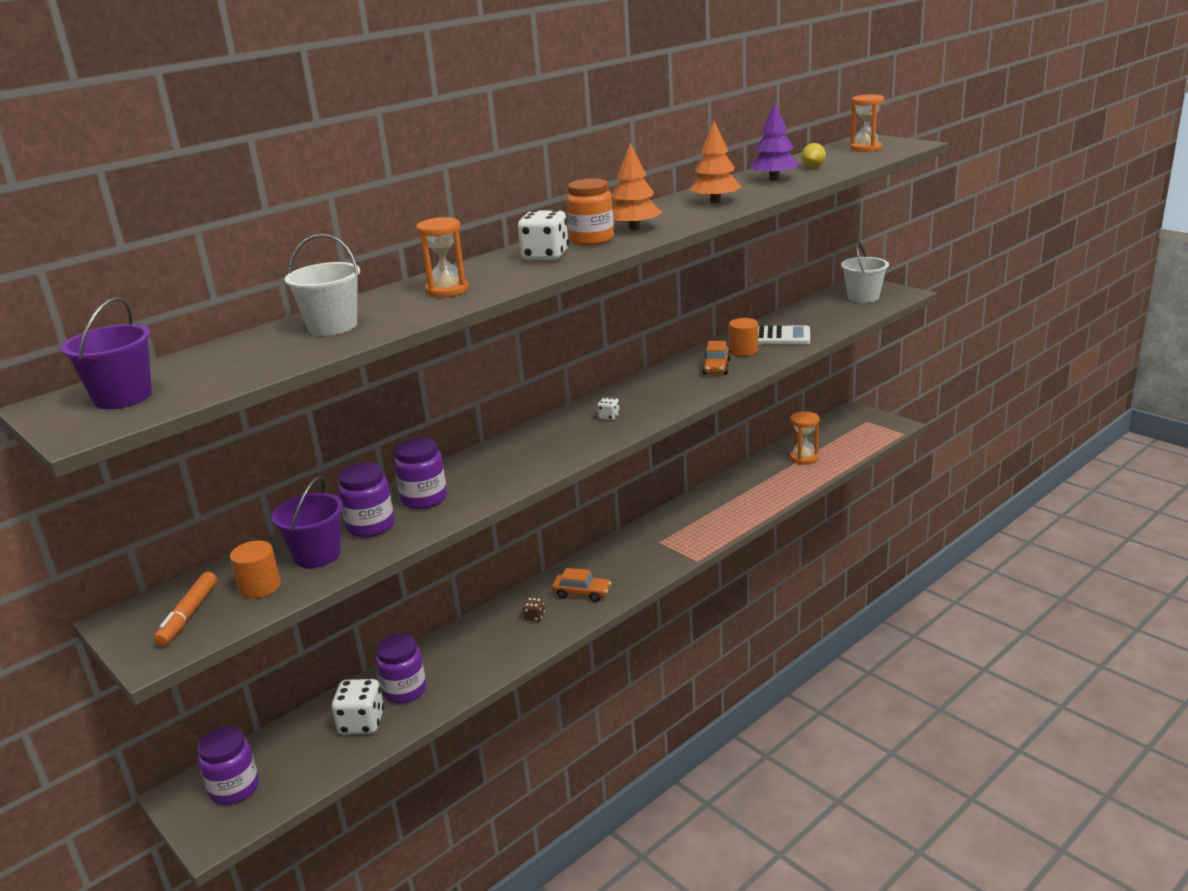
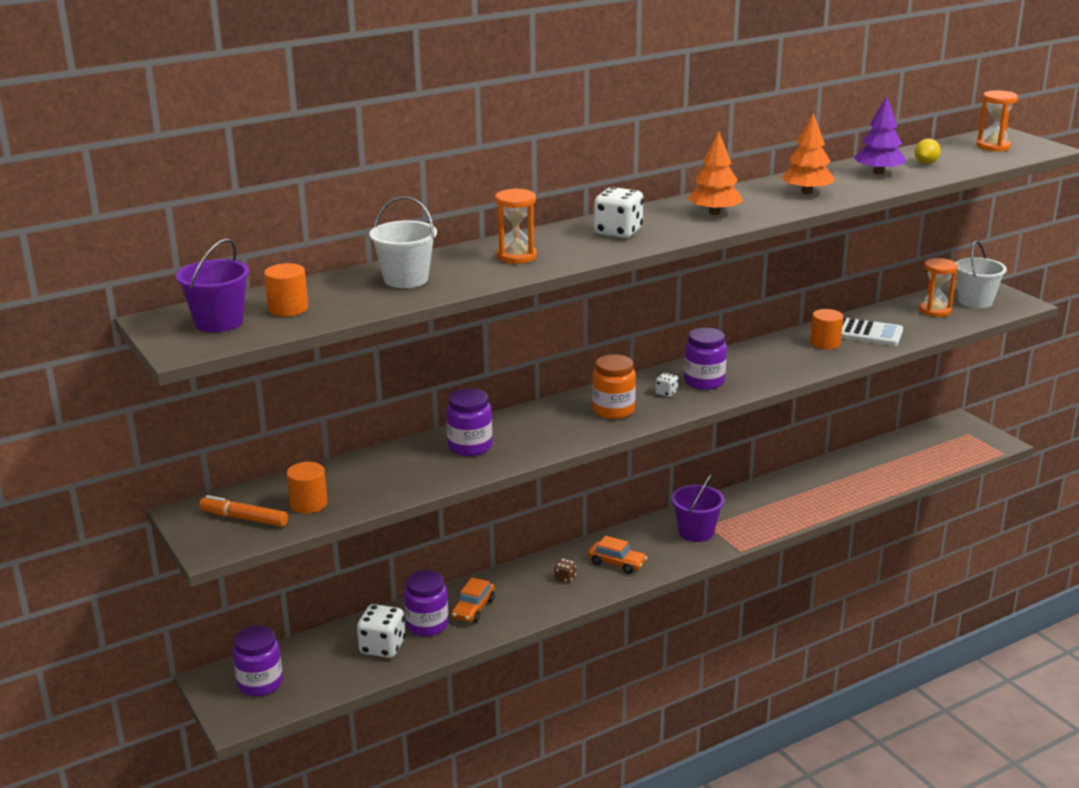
camera: 10 degrees right, 0 degrees up
orange marker [154,572,217,646] -> orange marker turned 90 degrees clockwise [199,495,288,527]
purple bucket [271,476,343,568] -> purple bucket moved to [671,474,725,542]
purple jar [338,463,394,537] -> purple jar moved to [684,328,727,390]
orange jar [566,179,614,246] -> orange jar moved to [592,354,636,419]
orange car [702,341,731,375] -> orange car moved to [451,577,495,623]
orange hourglass [790,411,819,465] -> orange hourglass moved to [919,258,958,317]
none -> orange cylinder [264,263,308,316]

